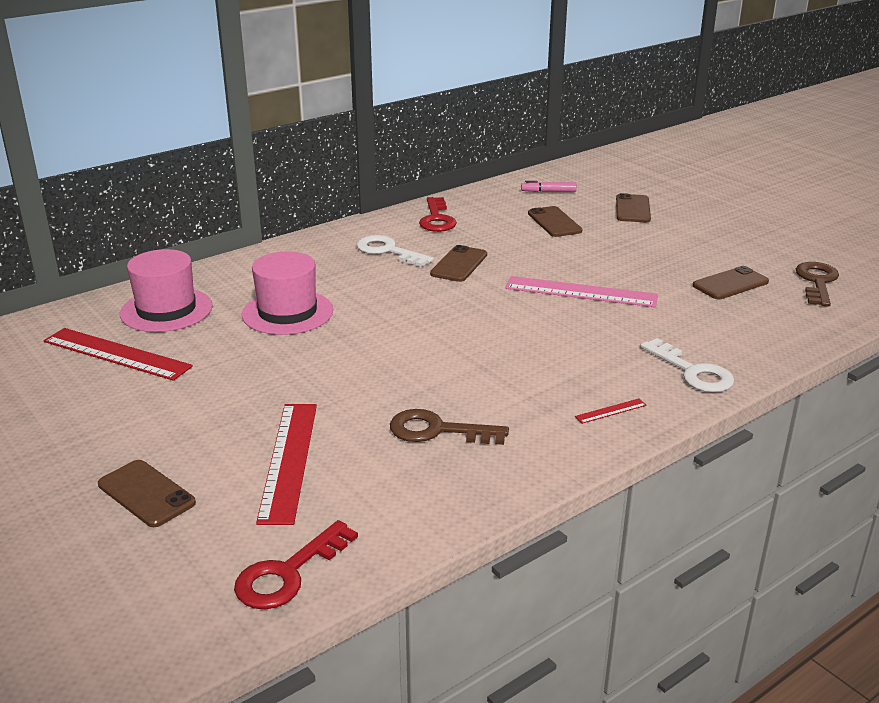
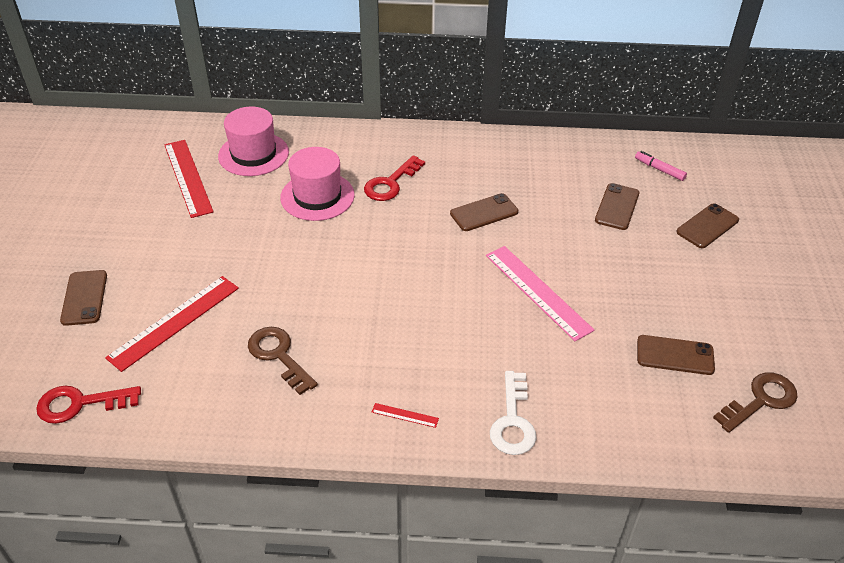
camera: 40 degrees right, 15 degrees up
white key [356,235,434,267] -> none
red key [419,197,457,232] -> red key moved to [364,155,425,201]

